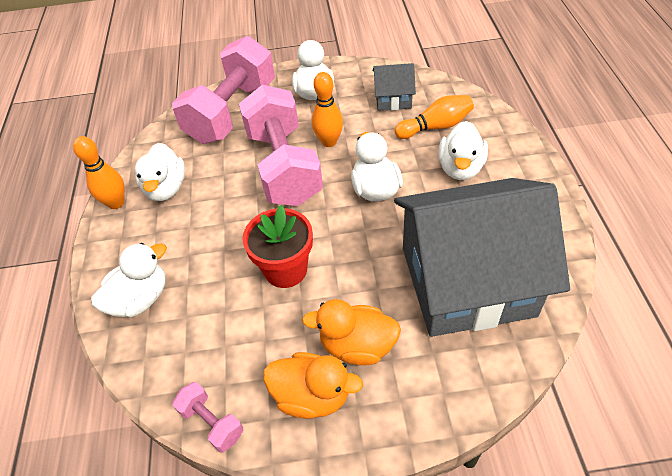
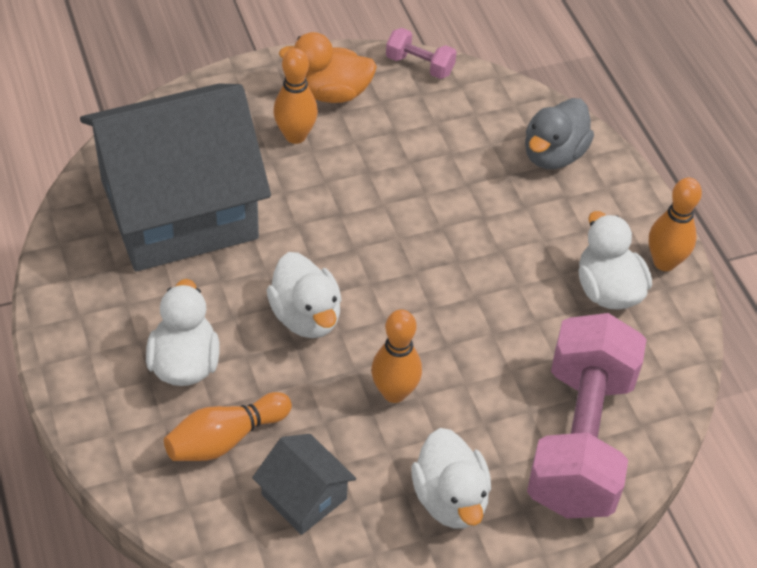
camera: 160 degrees right, 0 degrees up
white duck [91,243,167,317] -> grey duck [525,98,594,169]
pink dumbbell [239,85,323,206] -> none
red flower pot [242,205,313,288] -> none
orange duck [302,299,401,365] -> orange bowling pin [273,48,318,144]
grey house [373,63,416,111] -> grey house turned 60 degrees clockwise [252,434,356,535]

